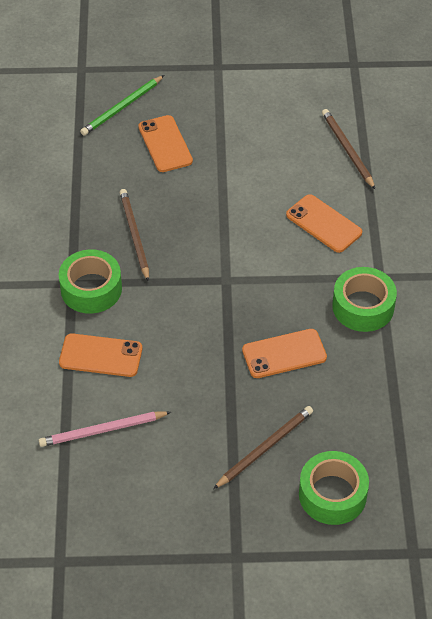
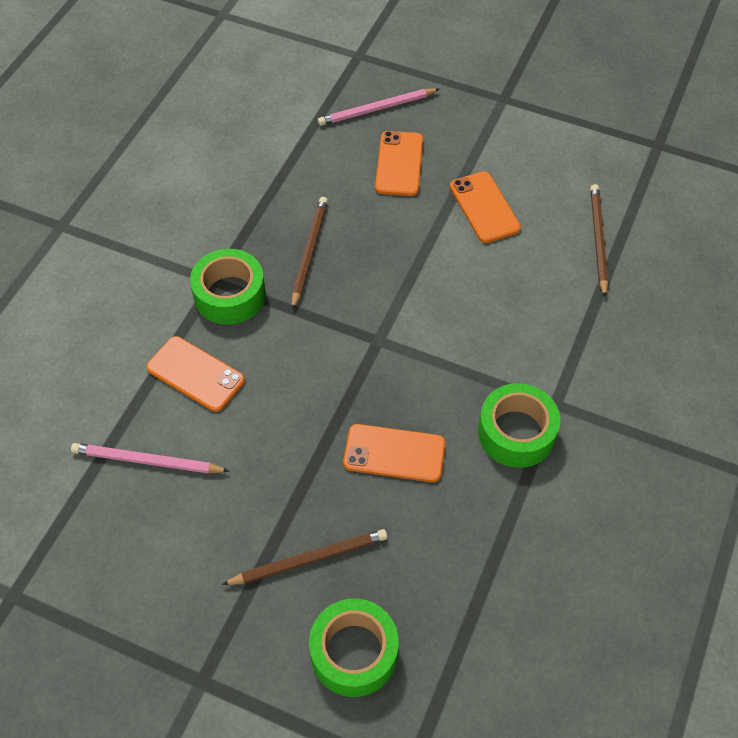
camera: 25 degrees right, 5 degrees up
green pencil [80,75,164,135] -> pink pencil [318,88,439,126]
orange phone [286,194,362,253] -> orange phone moved to [450,171,521,243]

